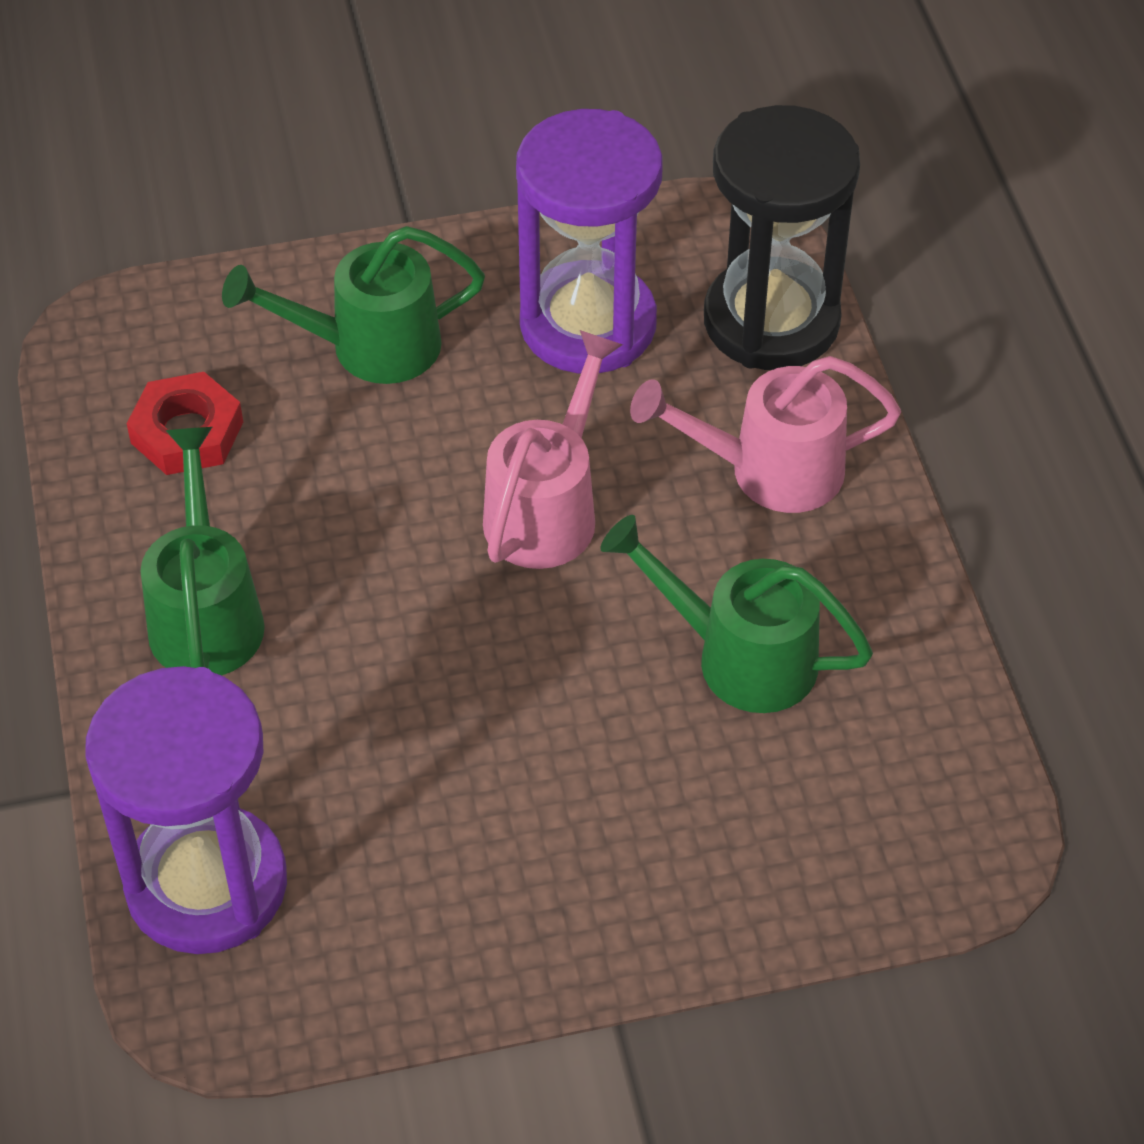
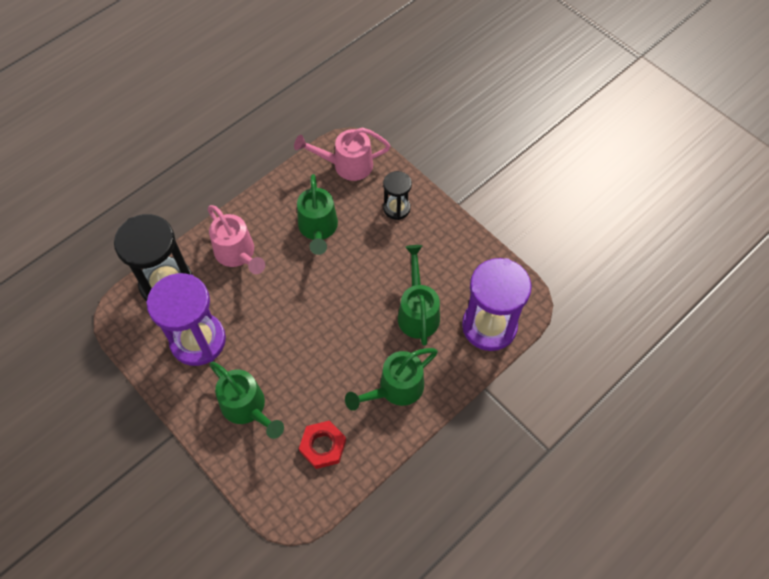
camera: 120 degrees left, 10 degrees up
pink watering can [483,330,623,569] -> pink watering can moved to [294,128,390,181]
none -> black hourglass [383,171,412,220]
none -> green watering can [398,245,440,346]

